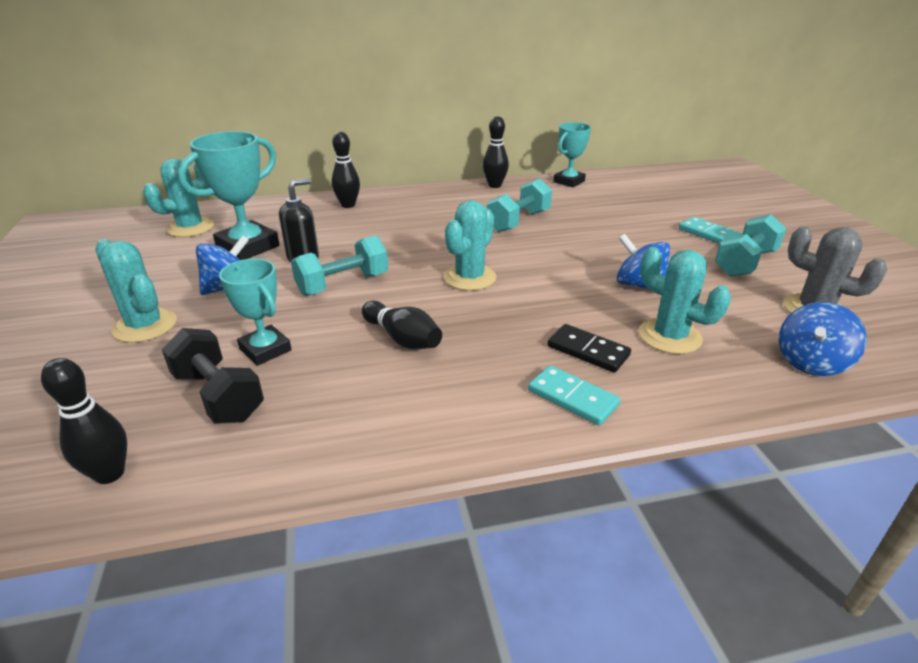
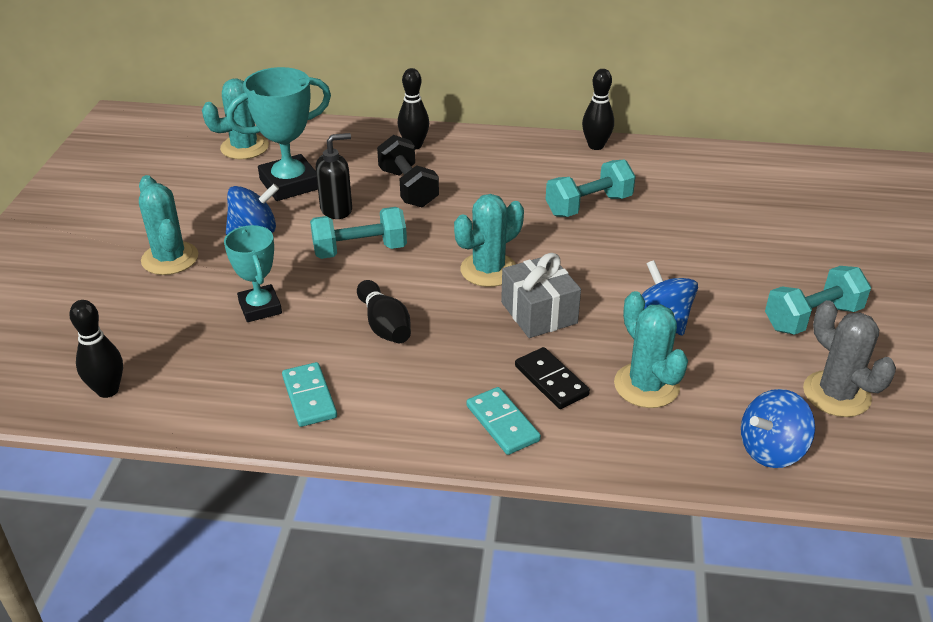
camera: 20 degrees right, 5 degrees up
black dumbbell [162,328,264,424] -> black dumbbell moved to [377,135,439,207]
turquoise trophy [553,122,591,187] -> none
turquoise domino [679,217,742,244] -> turquoise domino moved to [282,362,337,427]
none -> grey gift [501,253,581,338]

